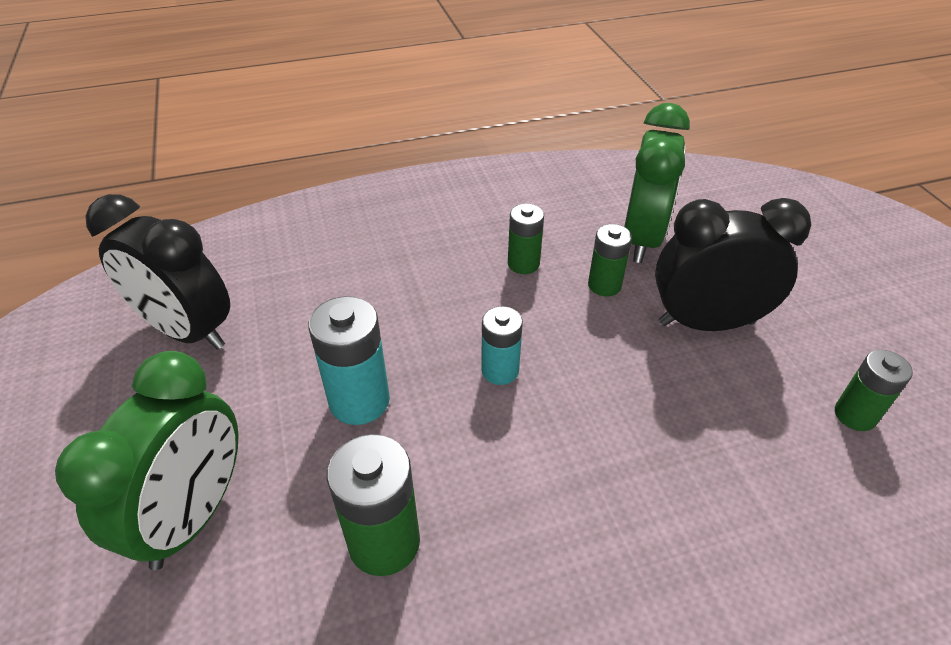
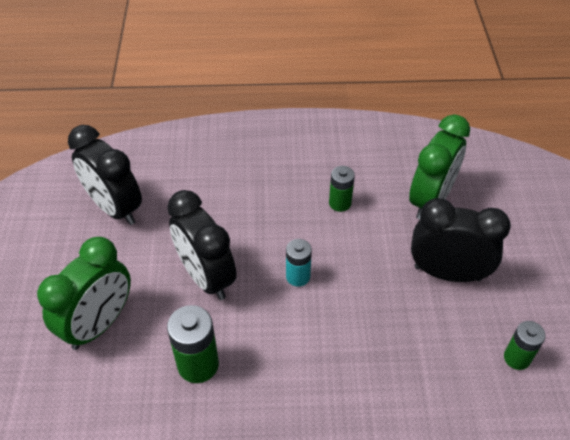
camera: 15 degrees right, 5 degrees up
turquoise battery [308,296,390,425] -> black clock [167,190,237,300]
green battery [588,224,632,296] -> none

